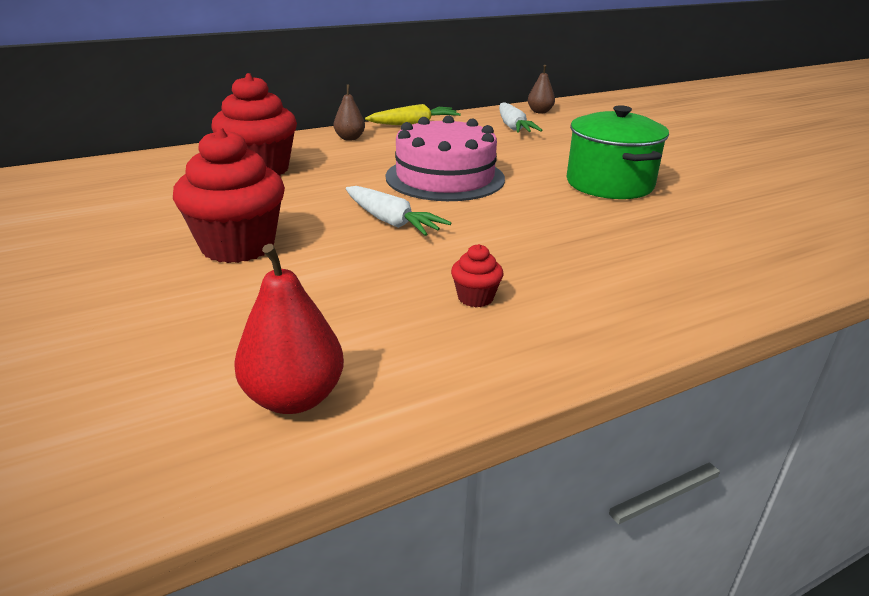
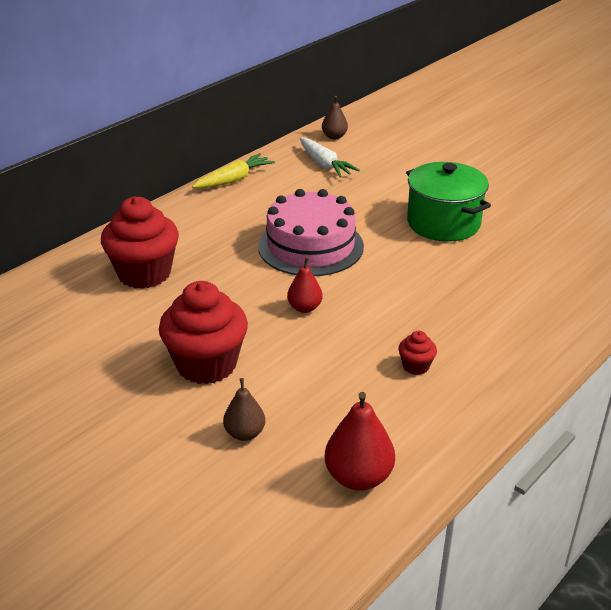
camera: 20 degrees left, 5 degrees up
brown pear [334,84,365,141] -> brown pear moved to [223,378,265,441]
white carrot [346,186,451,236] -> red pear [287,257,323,313]

